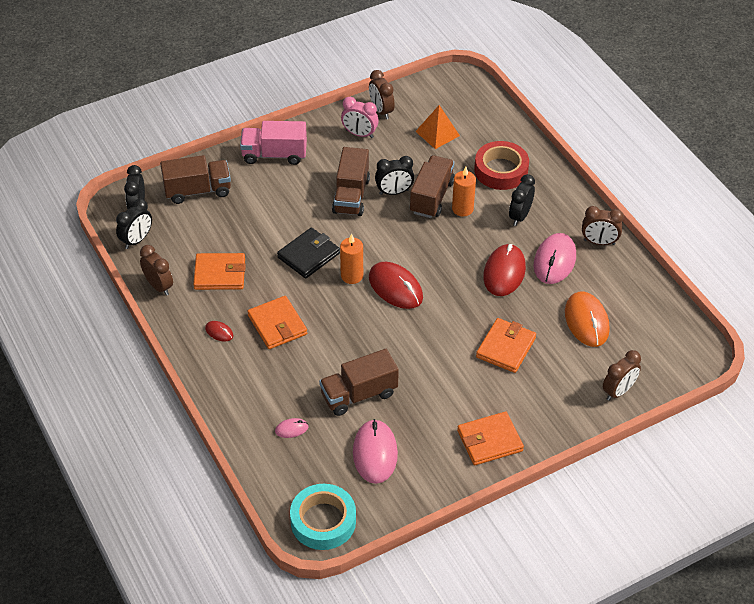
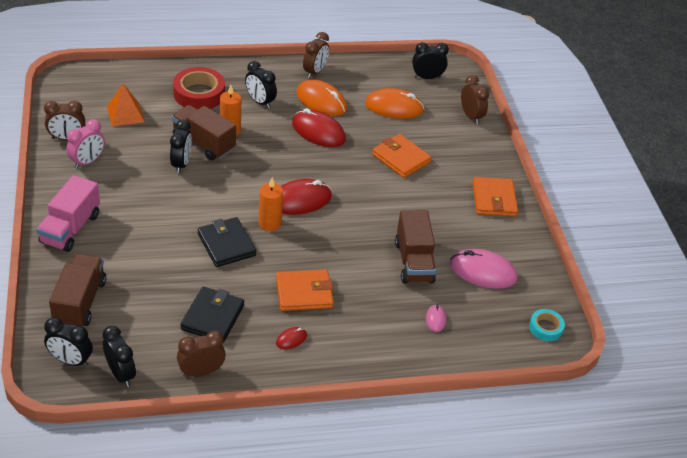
camera: 75 degrees left, 5 degrees down
orange wallet [193,253,246,290] -> black wallet [180,287,244,343]
turquoise tape [290,484,356,550] -> turquoise tape [529,309,565,341], size x0.54
brown truck [332,147,370,216] -> none
pink mouse [534,233,576,284] -> orange mouse [296,79,347,116]
none -> black clock [412,42,449,79]

